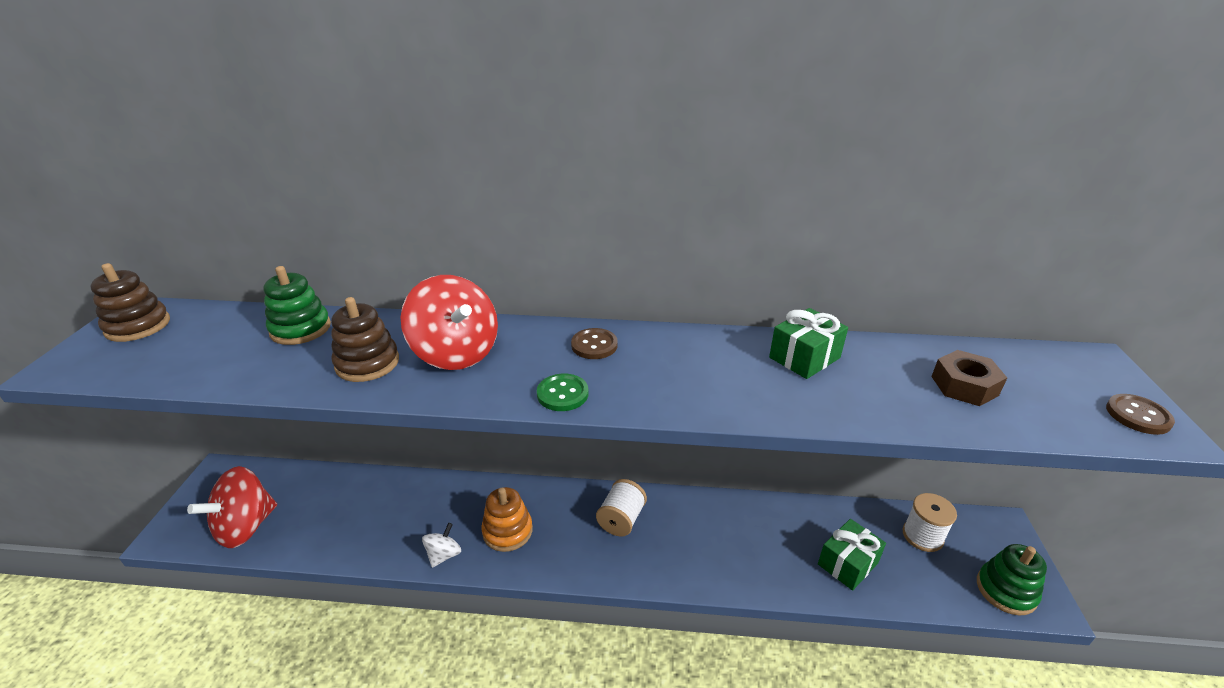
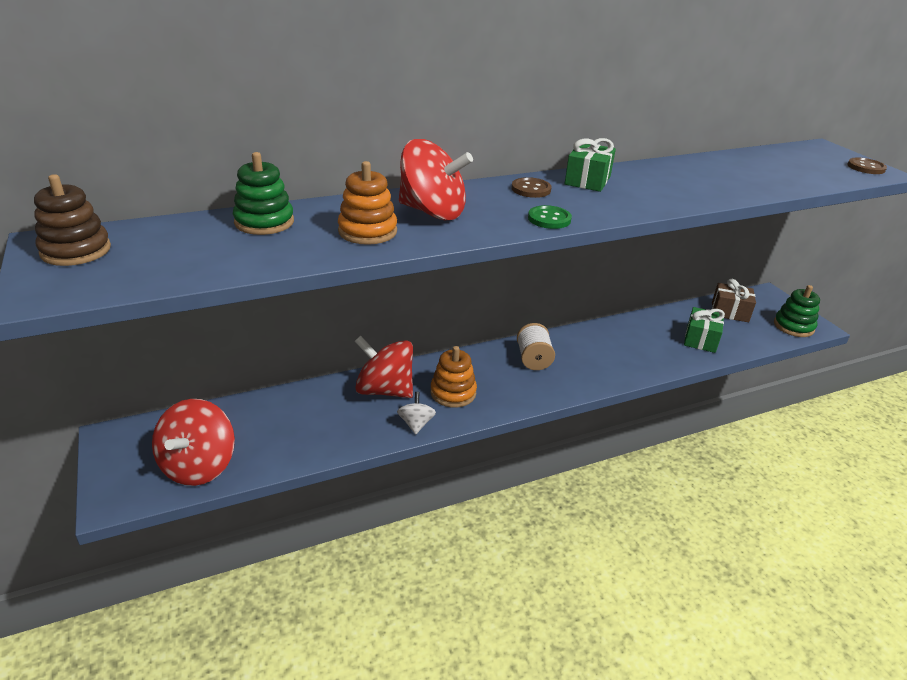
camera: 30 degrees left, 0 degrees up
brown stacking toy [331,297,399,382] -> orange stacking toy [338,161,397,245]
green gift [769,308,848,379] -> green gift moved to [565,138,616,192]
white spool [903,493,957,552] -> brown gift [712,279,756,322]
brown nut [931,350,1007,406] -> none
none -> red spinning top [355,336,413,398]

